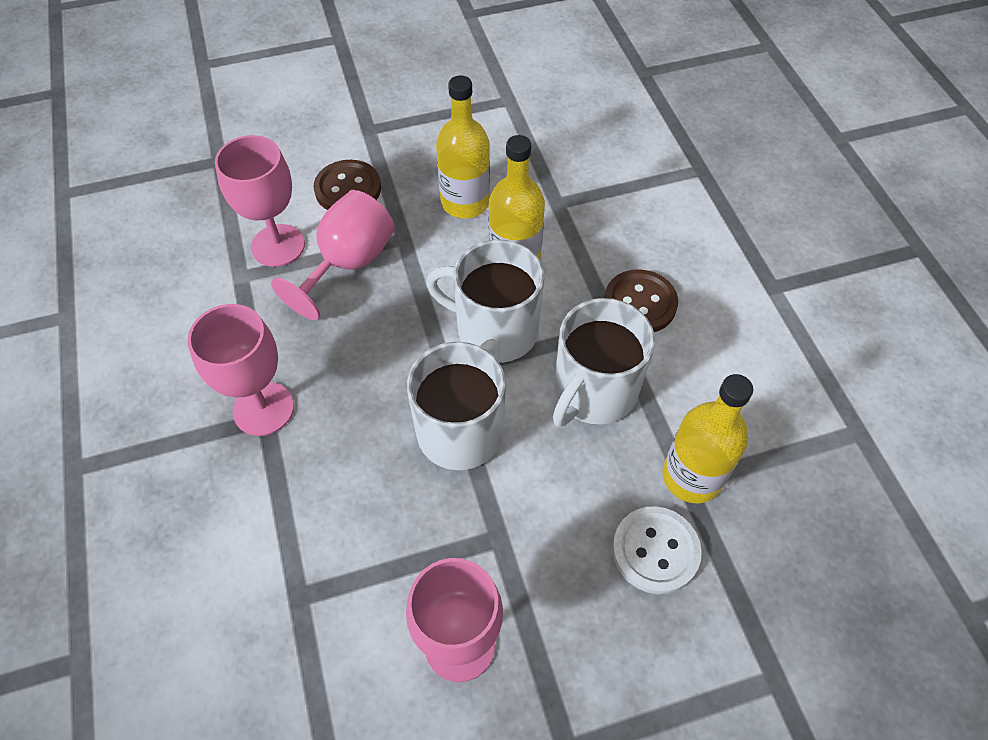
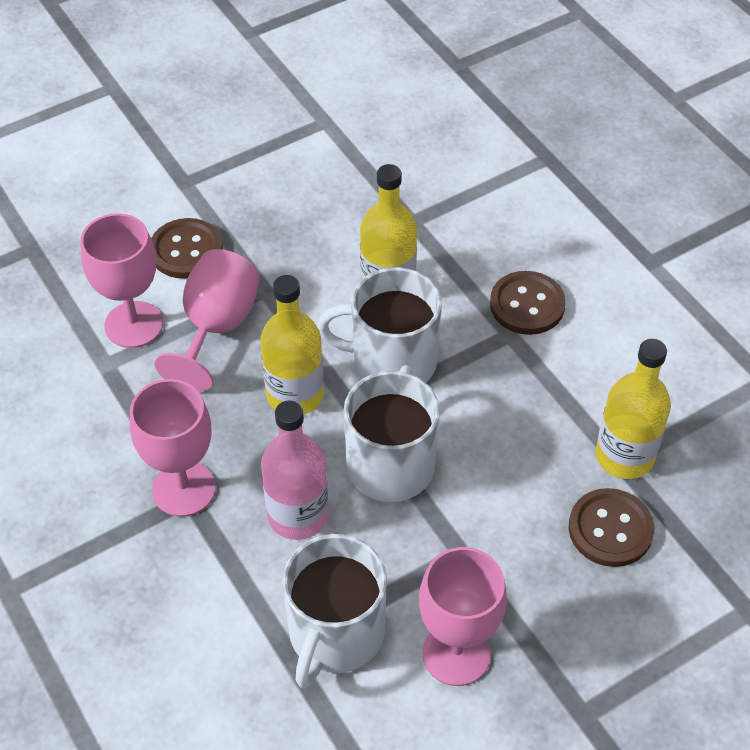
camera: 15 degrees left, 5 degrees down
yellow bottle [436,75,490,218] -> yellow bottle moved to [260,275,324,415]
white mug [553,298,655,427] -> white mug moved to [282,534,387,689]
white button [612,506,702,594] -> brown button [568,488,654,567]
none -> pink bottle [261,401,329,540]

